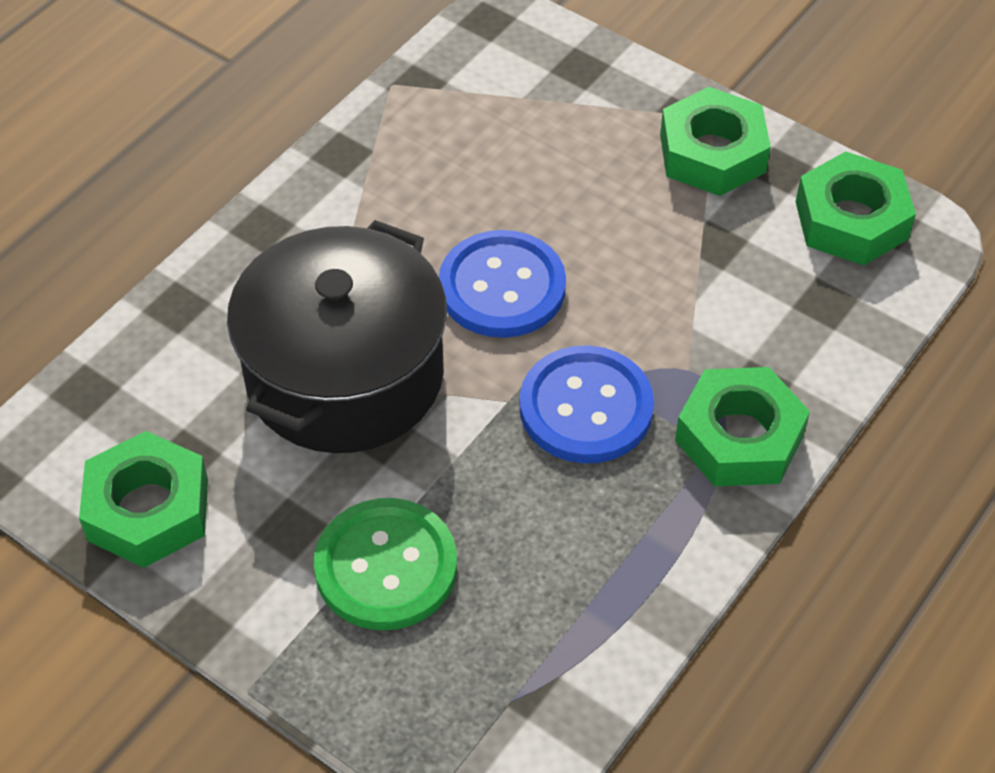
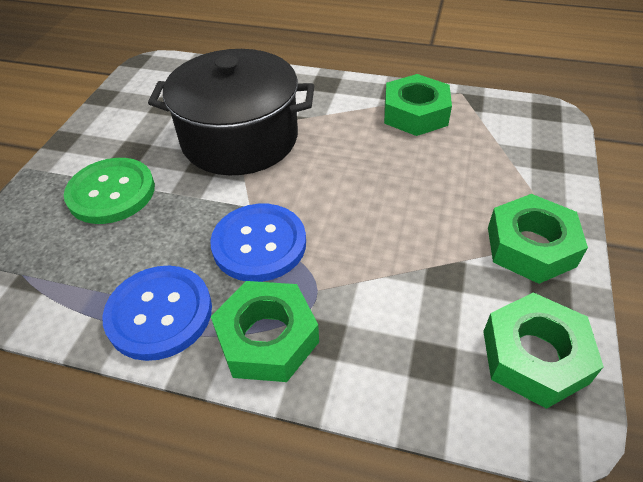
camera: 70 degrees right, 5 degrees down
green nut [79,431,208,568] -> green nut moved to [384,74,452,136]
blue button [439,230,566,338] -> blue button moved to [103,266,212,361]

